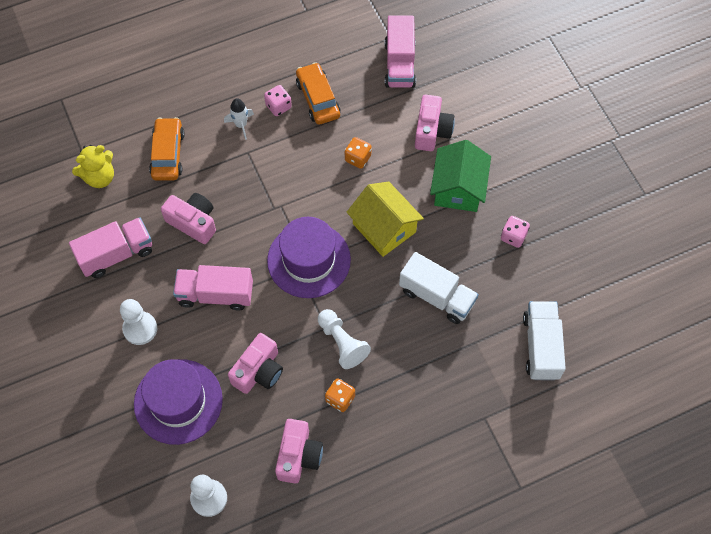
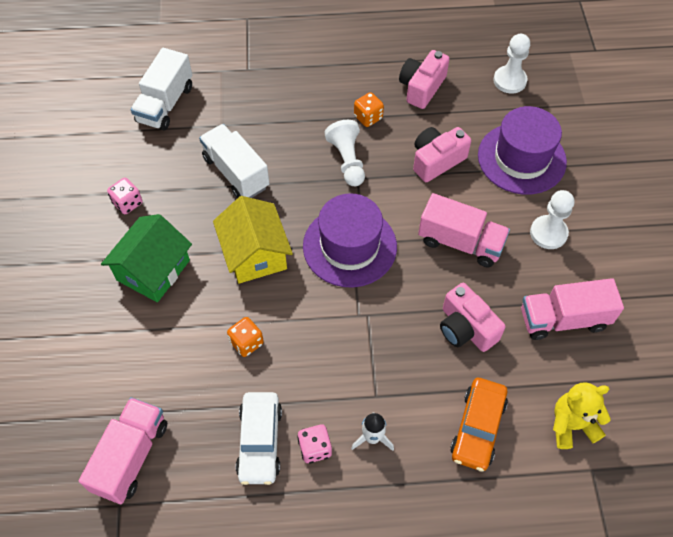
camera: 160 degrees left, 5 degrees down
orange car [296,62,340,125] -> white car [236,392,282,485]
pink camera [415,95,455,151] -> none

